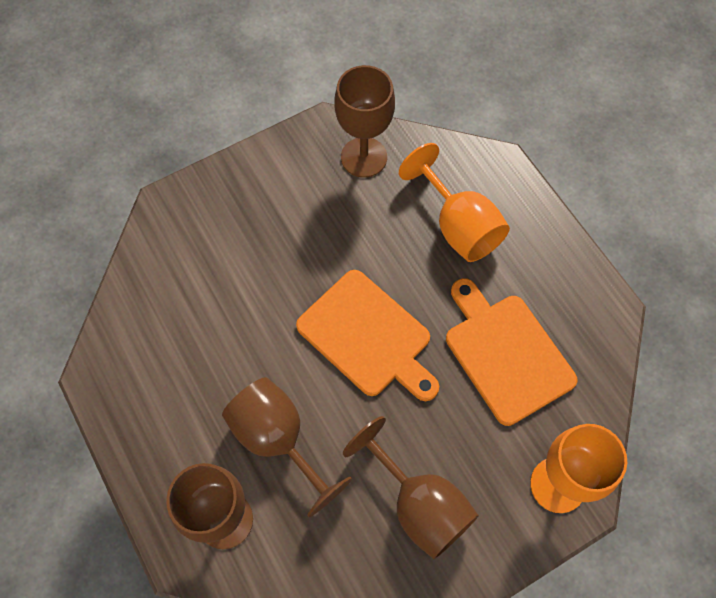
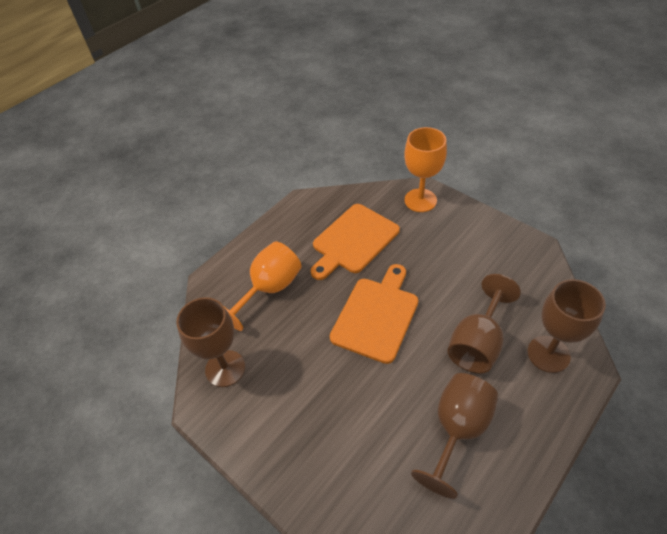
camera: 105 degrees left, 15 degrees down
brown goblet [343,416,479,559] -> brown goblet moved to [411,373,498,499]

